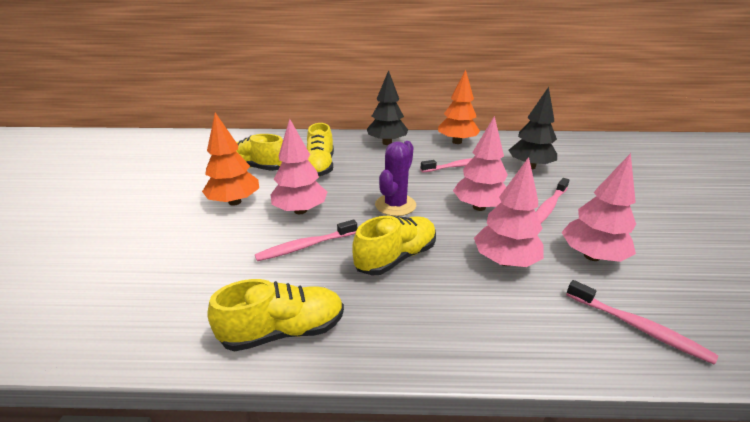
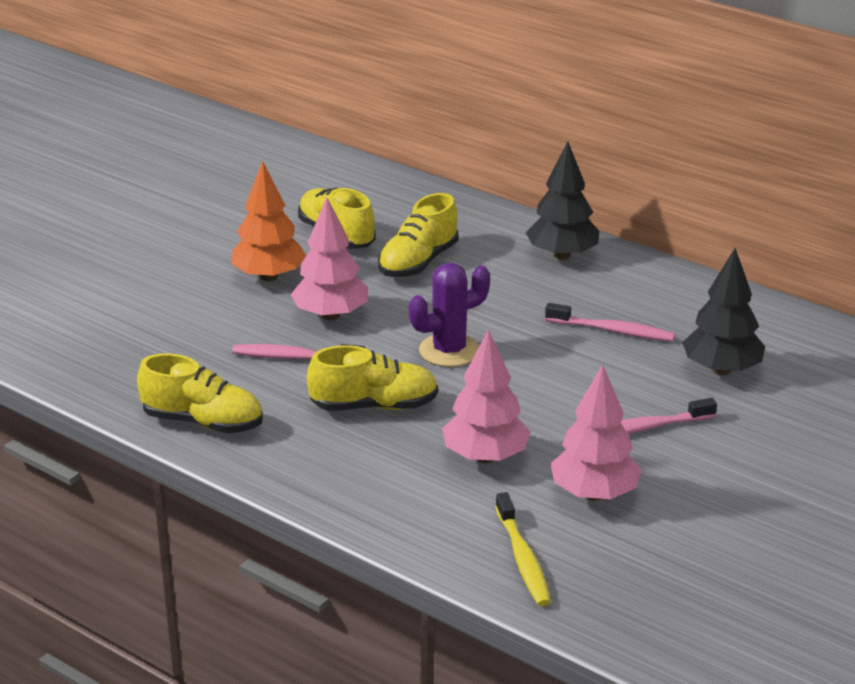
camera: 35 degrees right, 0 degrees up
orange tree [438,70,480,144] -> none
pink tree [453,116,508,211] -> none
pink toothbrush [566,280,718,365] -> yellow toothbrush [495,492,551,606]

